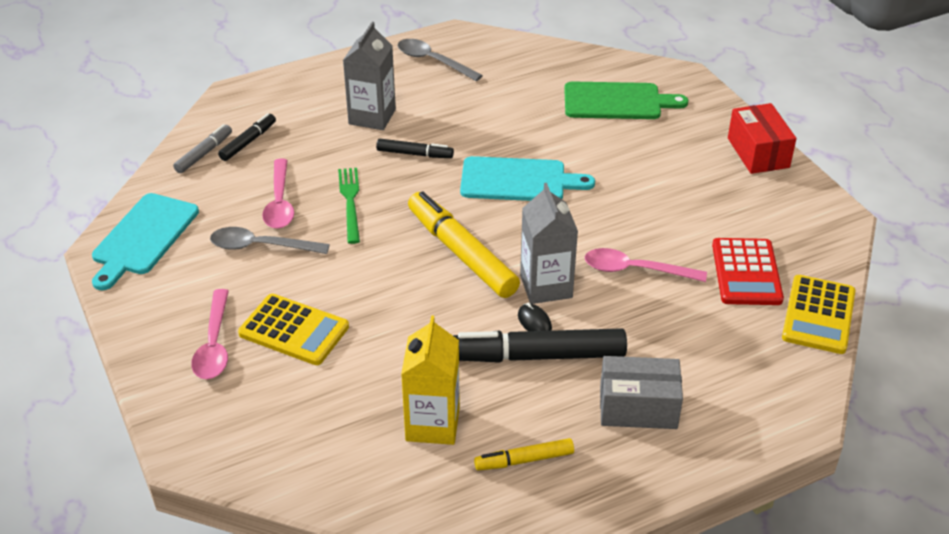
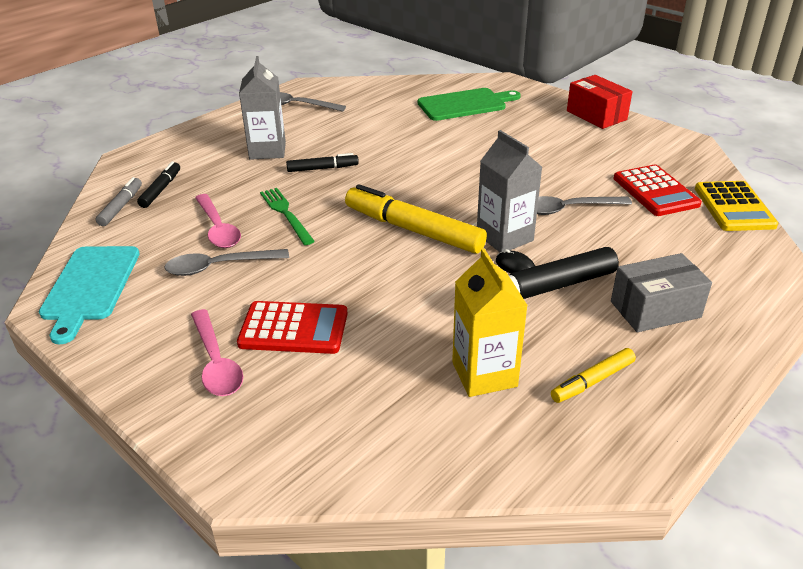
camera: 20 degrees left, 5 degrees down
yellow calculator [238,294,349,365] -> red calculator [237,301,348,354]
turquoise cutting board [460,156,595,201] -> none
pink spoon [585,248,707,282] -> grey spoon [537,196,632,215]

